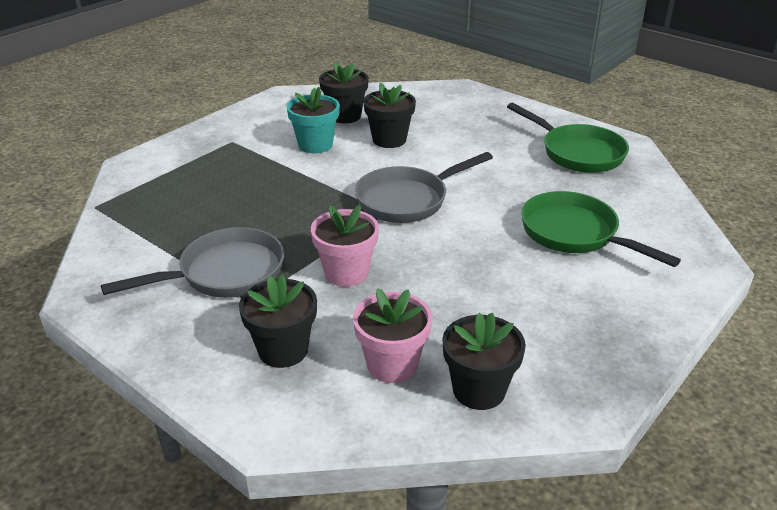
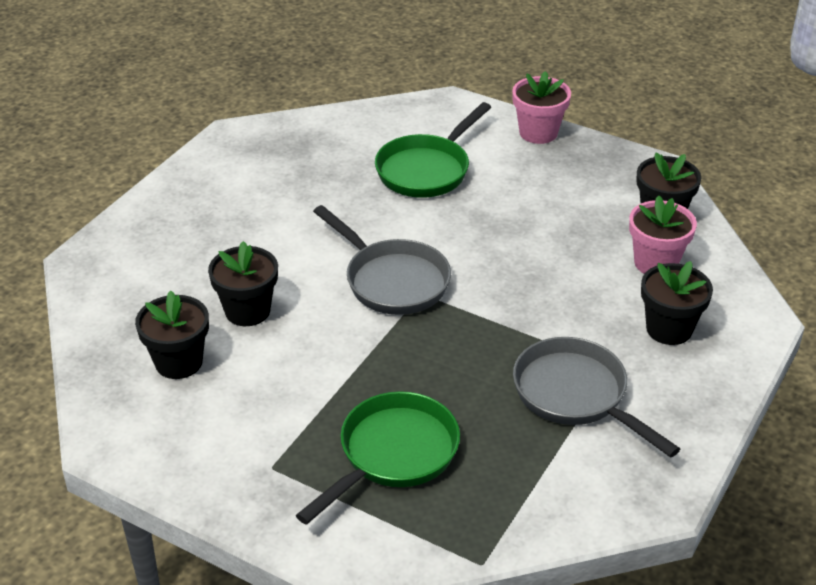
camera: 100 degrees left, 5 degrees up
turquoise flower pot [286,87,340,153] -> none
pink flower pot [311,205,379,287] -> pink flower pot moved to [512,71,571,144]
green pan [507,103,629,173] -> green pan moved to [296,391,460,525]

